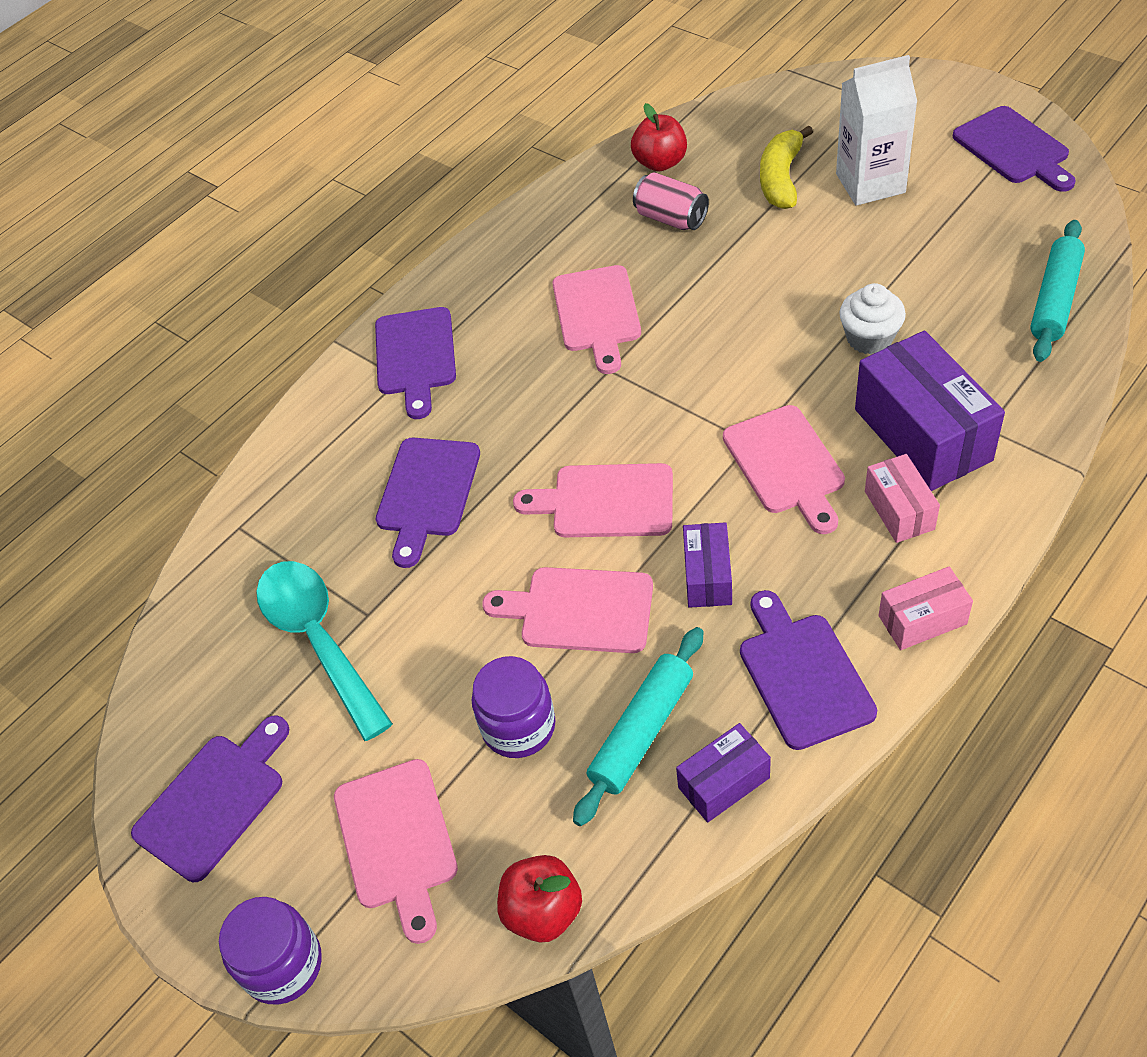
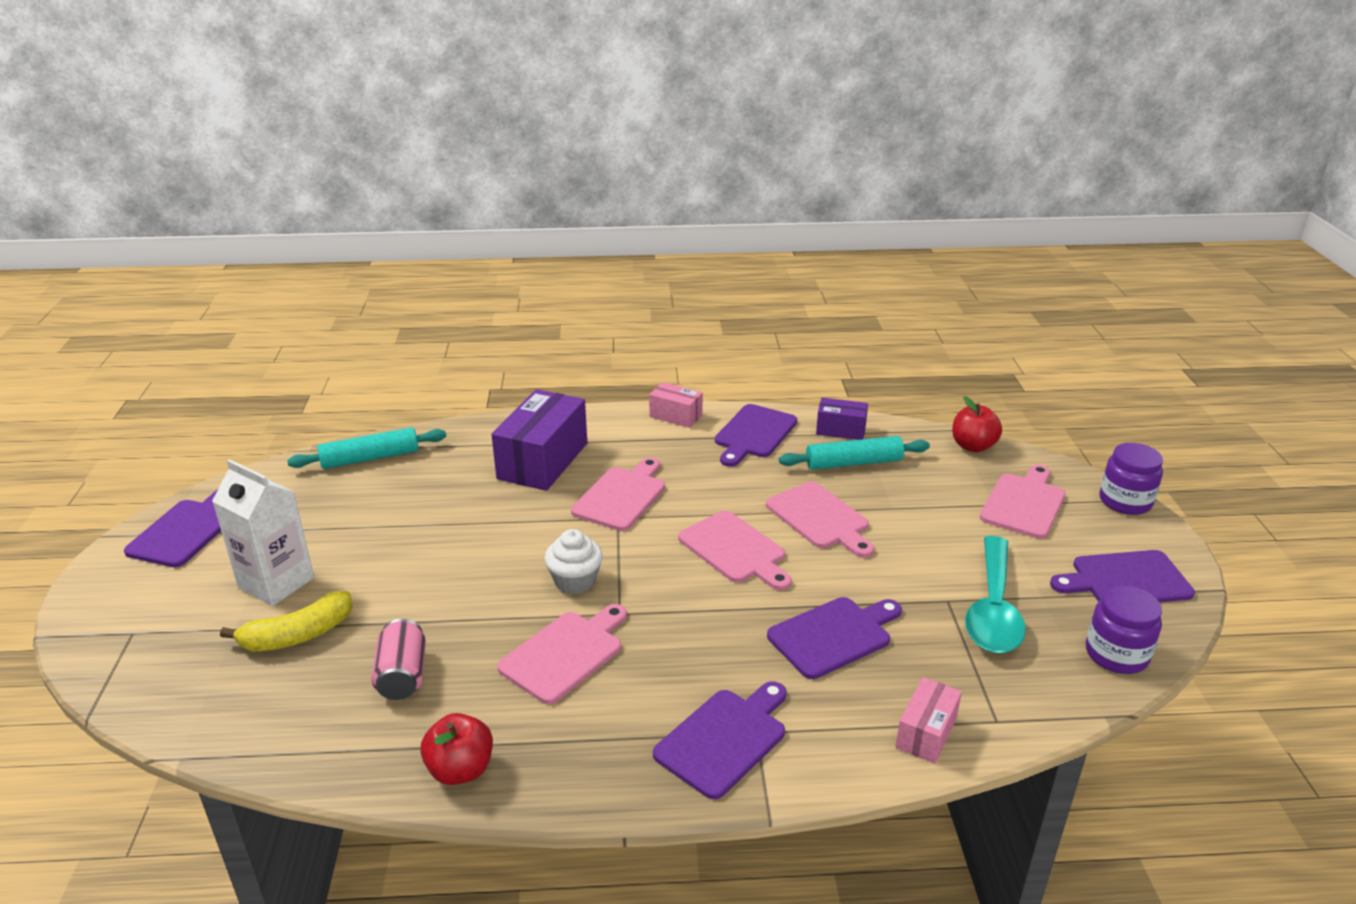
camera: 140 degrees left, 20 degrees down
purple jar [472,656,556,758] -> purple jar moved to [1086,585,1162,674]
red apple [631,103,687,172] -> red apple moved to [420,713,493,785]
purple box [683,522,732,608] -> none
white cupcake [839,283,906,355] -> white cupcake moved to [545,529,603,594]
pink box [865,454,940,543] -> pink box moved to [895,677,962,764]

